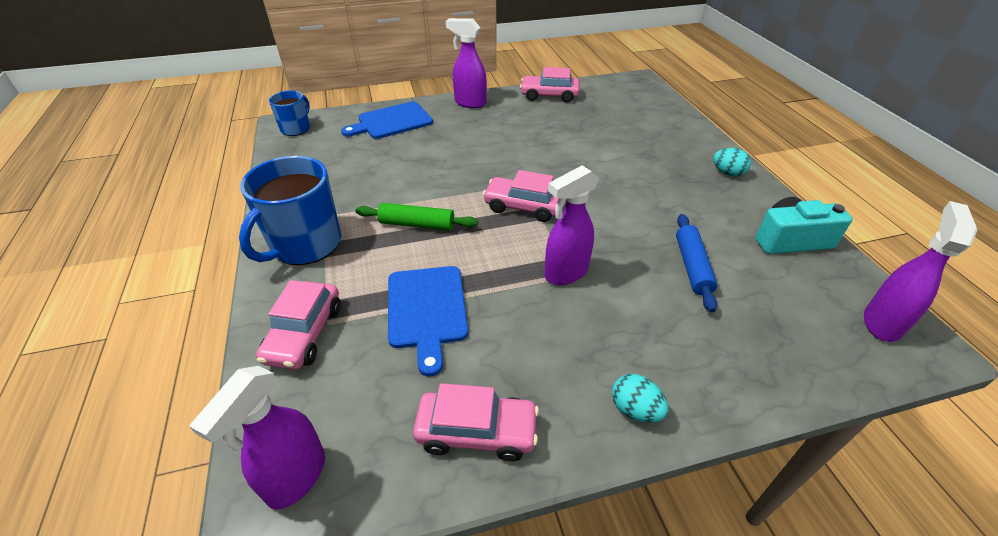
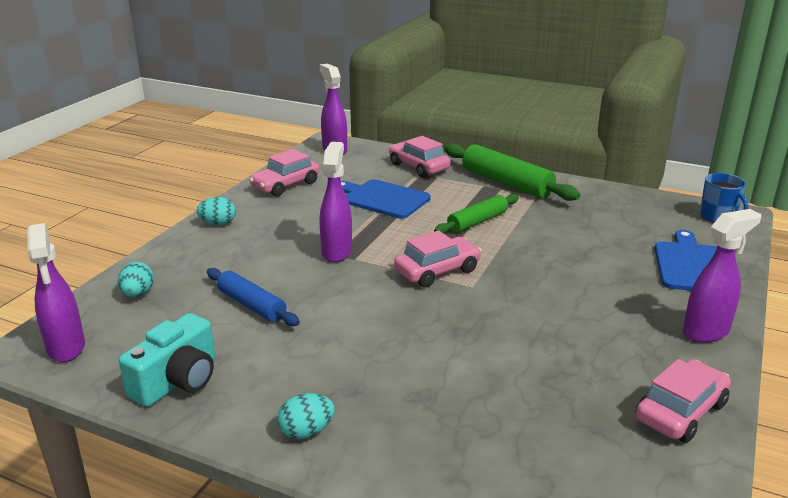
camera: 130 degrees right, 15 degrees down
blue mug [239,156,341,265] -> green rolling pin [444,143,580,201]
none -> turquoise egg [118,262,154,297]

